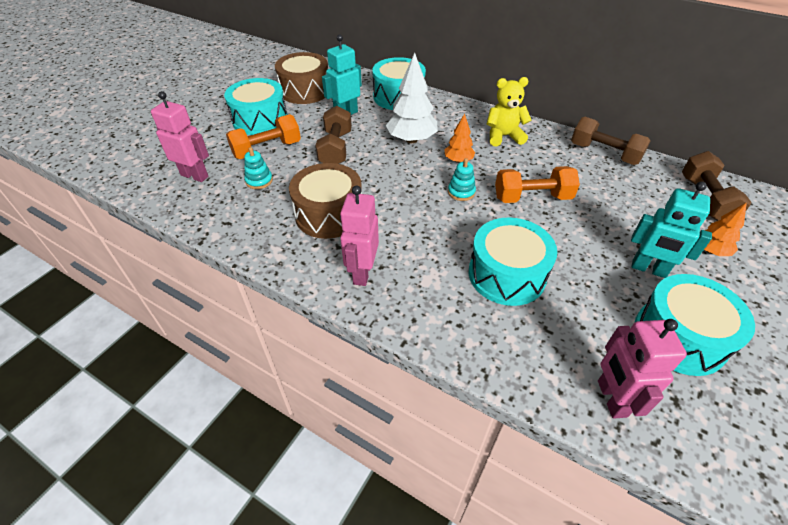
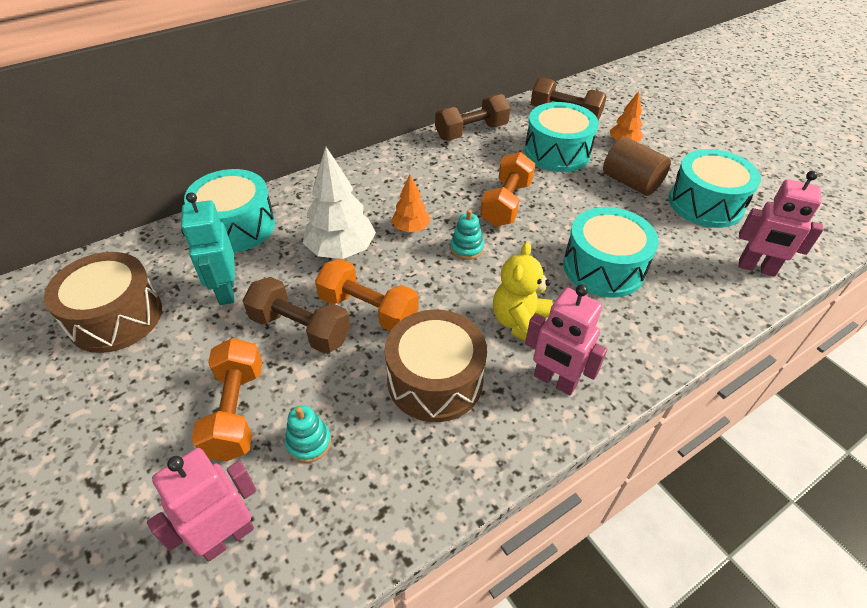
camera: 65 degrees left, 0 degrees up
turquoise drum [224,78,287,135] -> turquoise drum moved to [524,102,599,172]
yellow teddy bear [487,77,532,146] -> yellow teddy bear moved to [493,242,553,341]
turquoise robot [631,181,712,278] -> brown cylinder [603,137,671,196]
none -> orange dumbbell [315,259,418,331]

